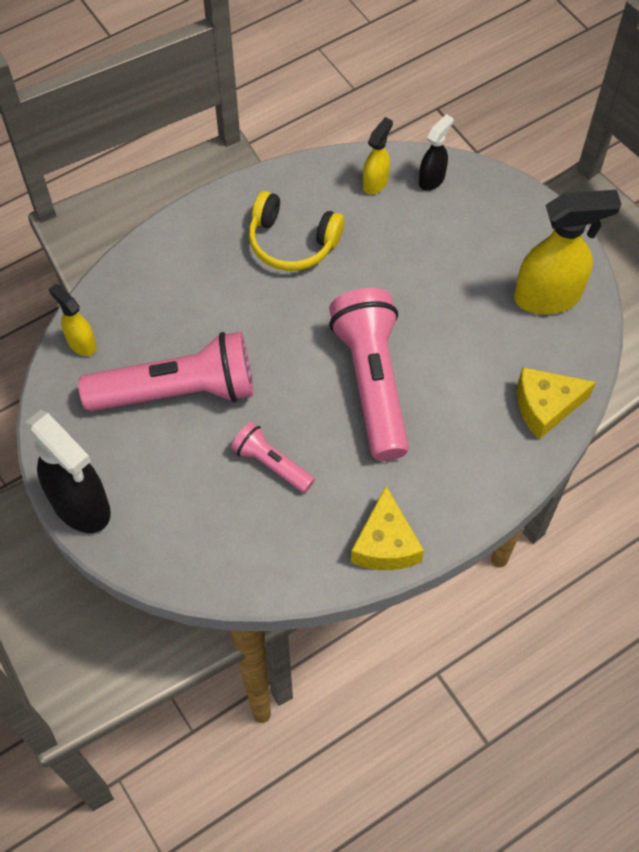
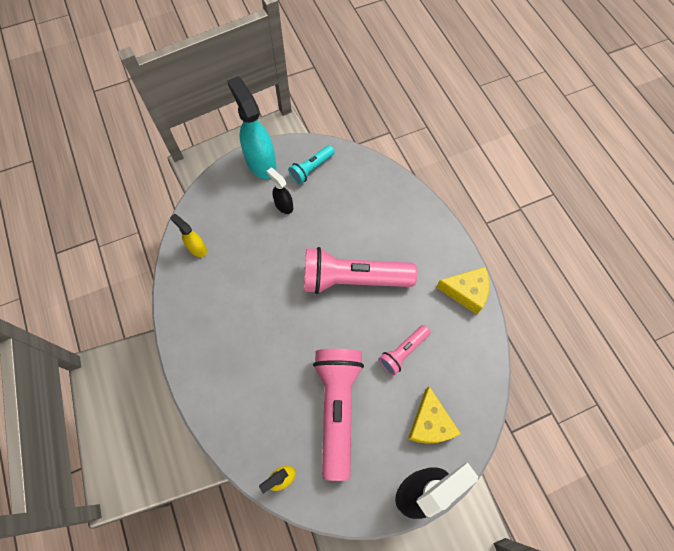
camera: 80 degrees left, 5 degrees up
yellow headphones [249,191,344,271] -> none
black spray bottle [419,114,454,191] -> black spray bottle moved to [267,168,293,214]
yellow spray bottle [514,190,621,314] -> turquoise flashlight [288,145,335,184]
yellow cheese [517,367,596,439] -> yellow cheese moved to [408,386,461,444]
none -> turquoise spray bottle [227,76,277,179]

